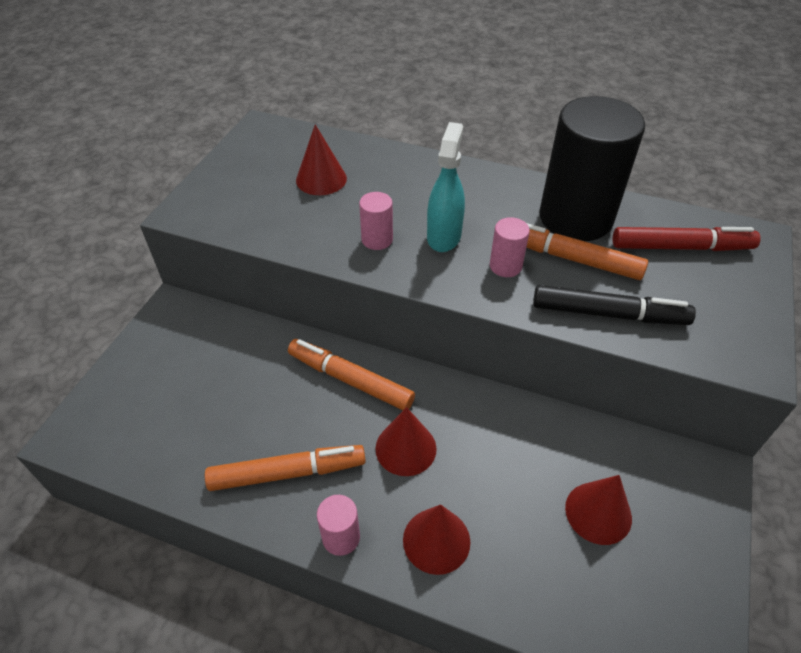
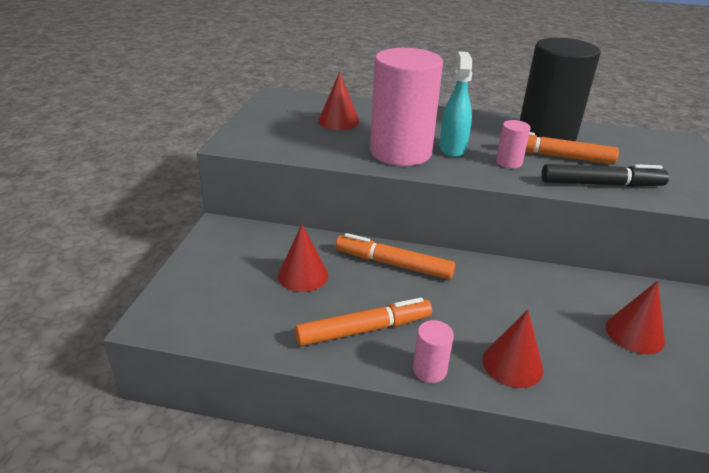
camera: 10 degrees left, 15 degrees down
pink cylinder [359,192,393,250] -> pink cylinder [370,48,443,166], size x2.41
red cone [375,407,436,476] -> red cone moved to [278,224,328,292]
red marker [613,227,761,251] -> none

